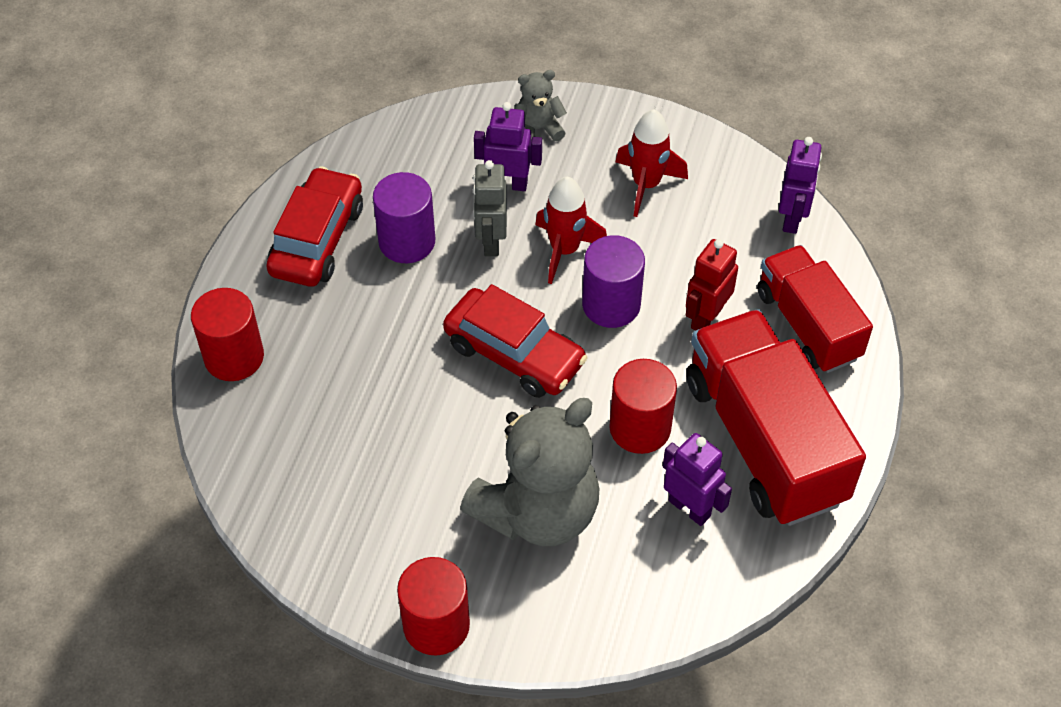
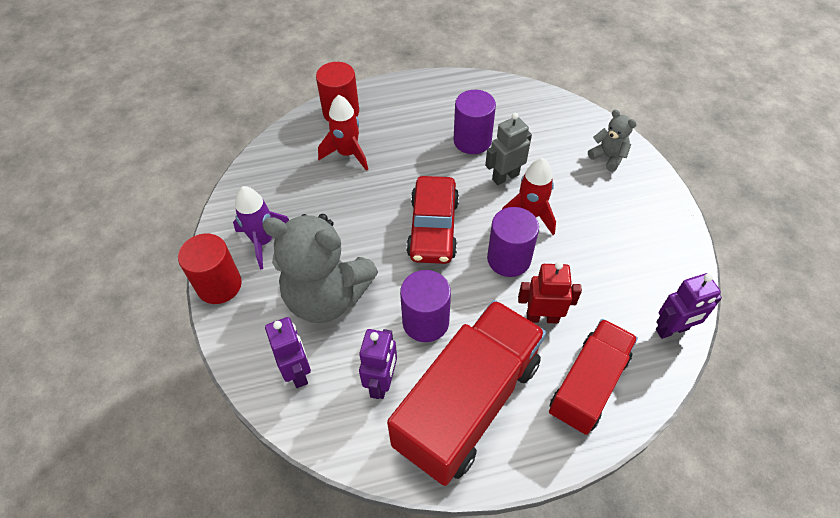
camera: 60 degrees right, 0 degrees up
red car [266,166,363,287] -> none
purple robot [474,102,542,191] -> purple robot moved to [265,317,311,388]
red cylinder [609,359,677,454] -> purple cylinder [400,270,451,342]
red rocket [616,109,688,217] -> red rocket moved to [318,95,368,171]
none -> purple rocket [233,186,289,269]

